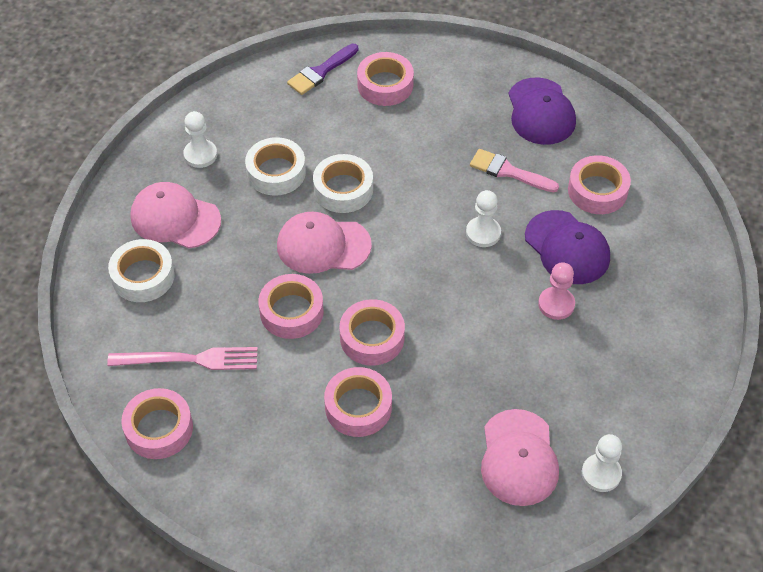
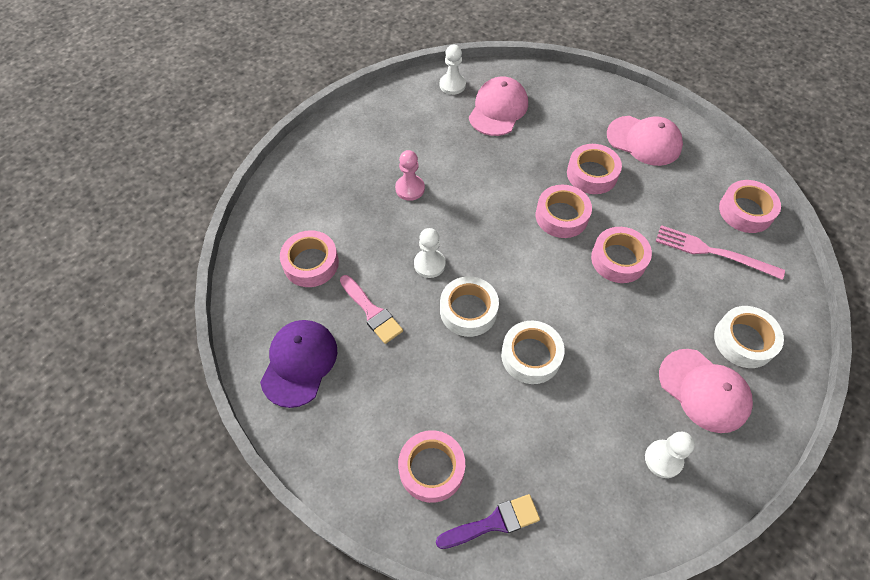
camera: 155 degrees left, 5 degrees up
white tape [245,137,306,196] -> white tape moved to [440,276,499,337]
pink cap [277,212,372,274] -> pink cap moved to [607,116,683,166]
purple cap [525,210,610,284] -> none

